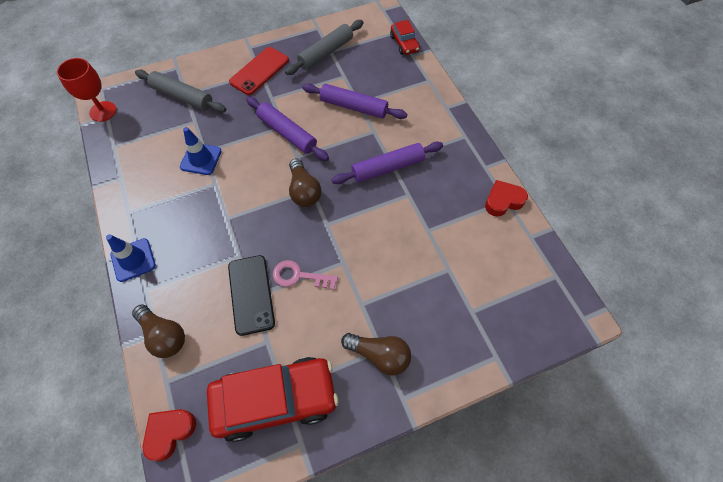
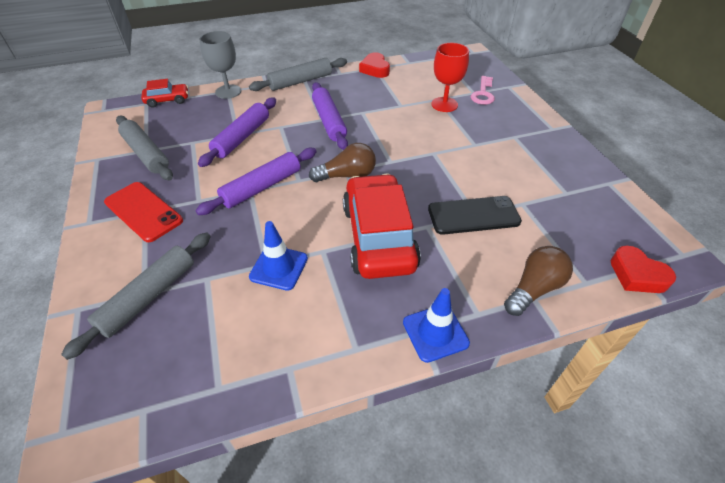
camera: 85 degrees left, 15 degrees down
red goblet [57,58,116,122] -> red goblet moved to [431,43,469,112]
red car [207,357,338,442] -> red car moved to [343,174,421,279]
pink key [273,260,338,290] -> pink key moved to [471,76,495,105]
brown light bulb [341,333,411,375] -> none
none -> grey goblet [200,31,241,99]
none -> grey rolling pin [249,58,347,91]

